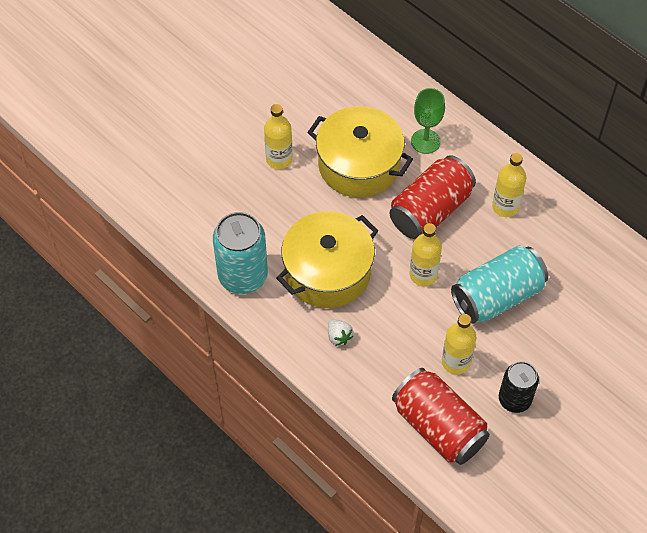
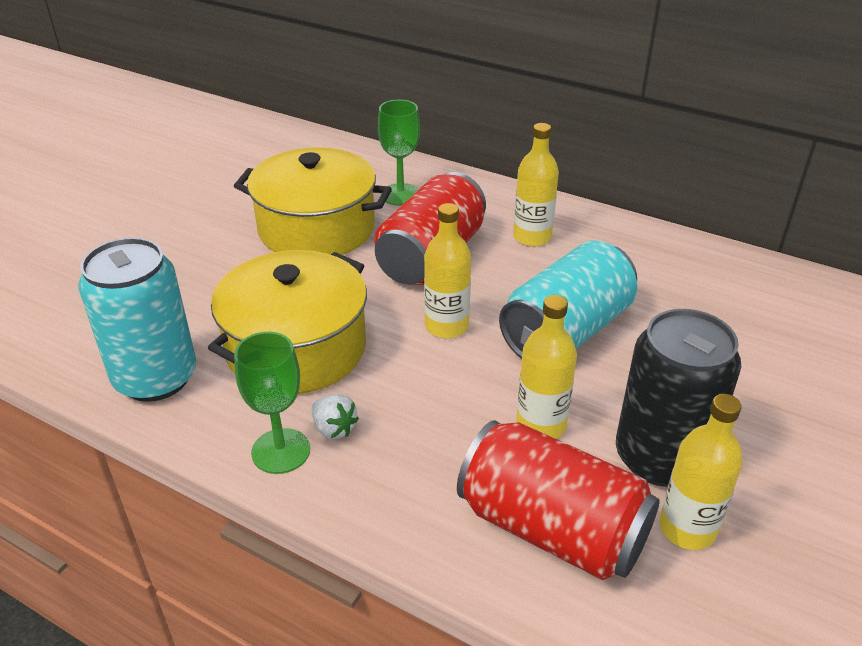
camera: 15 degrees left, 20 degrees down
yellow bottle [264,104,293,169] -> yellow bottle moved to [659,394,743,550]
black can [499,361,539,413] -> black can [616,309,741,487], size x1.57
none -> green goblet [234,332,310,474]

